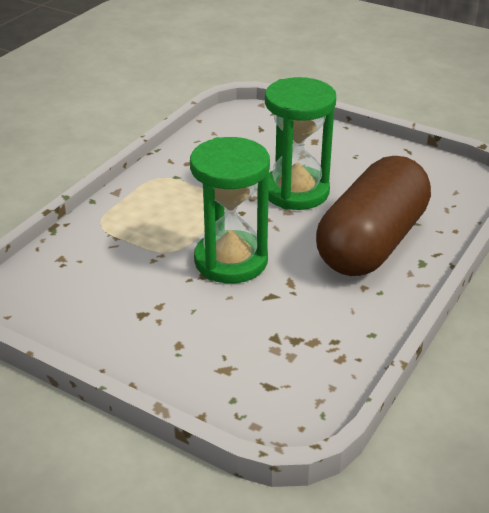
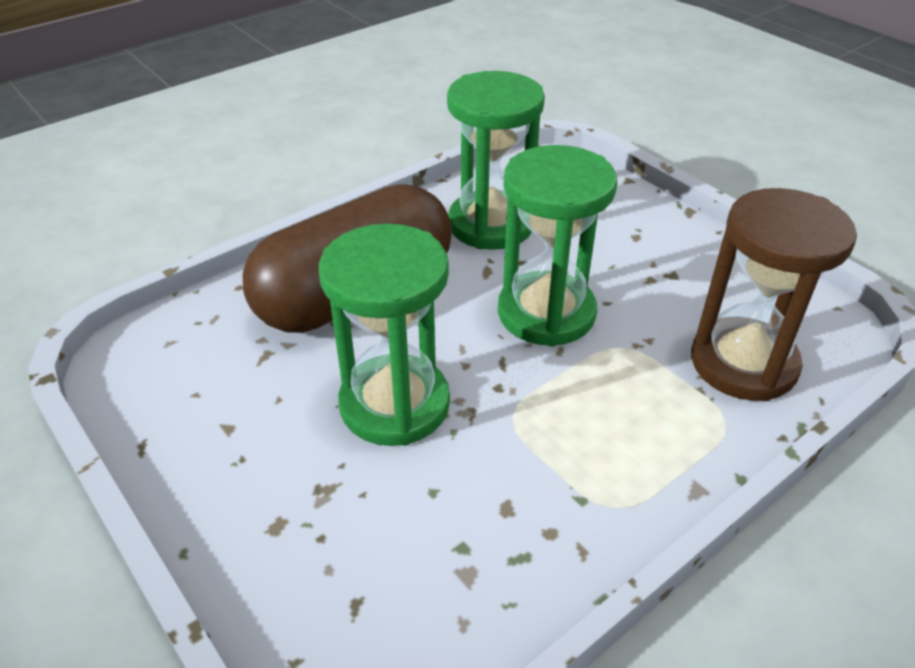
camera: 160 degrees left, 5 degrees up
none -> green hourglass [447,71,545,250]
none -> brown hourglass [691,188,857,401]

